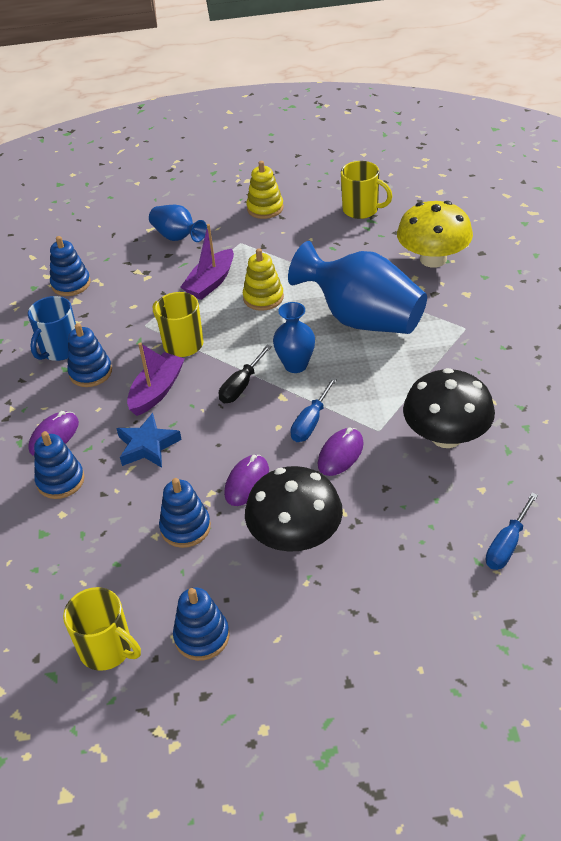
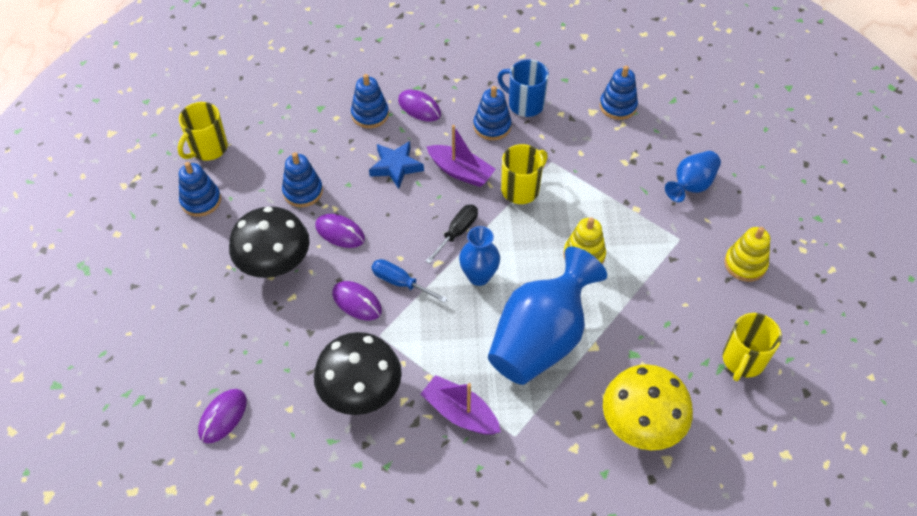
camera: 90 degrees right, 10 degrees up
purple boat [181,224,234,300] -> purple boat moved to [421,375,501,435]
black screwdriver [219,345,272,403] -> black screwdriver turned 90 degrees clockwise [425,204,478,264]
blue screwdriver [486,493,538,570] -> purple mouse [198,389,247,444]

